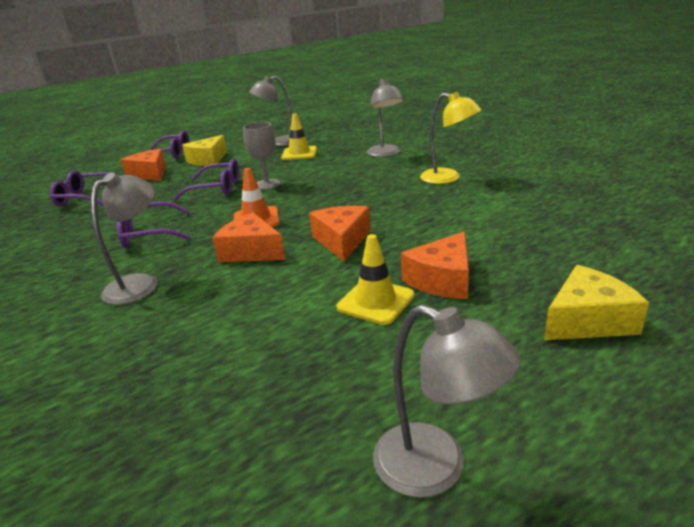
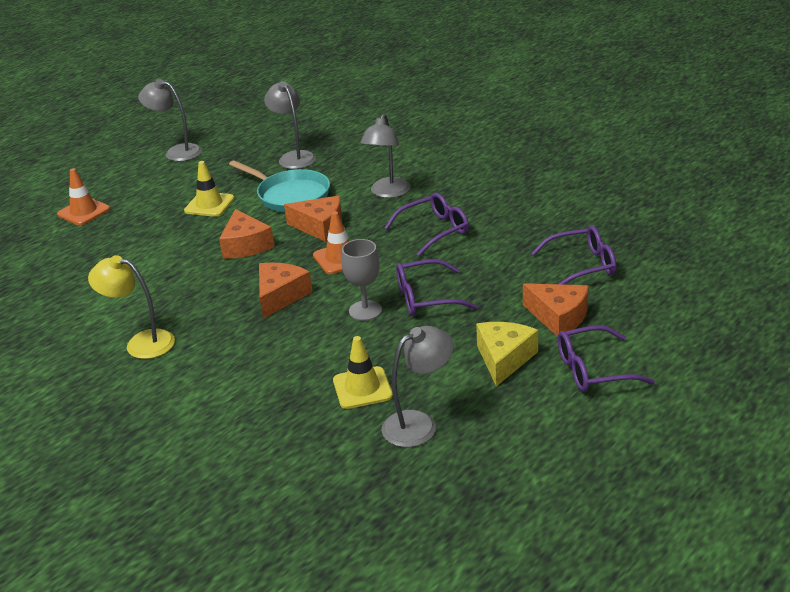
camera: 165 degrees right, 5 degrees up
grey lamp [367,79,404,157] -> grey lamp moved to [264,81,316,169]
orange cheese [401,232,469,299] -> orange cheese moved to [259,263,312,319]
yellow cheese [544,265,649,340] -> orange traffic cone [57,168,110,225]
none -> turquoise pan [229,160,330,212]

